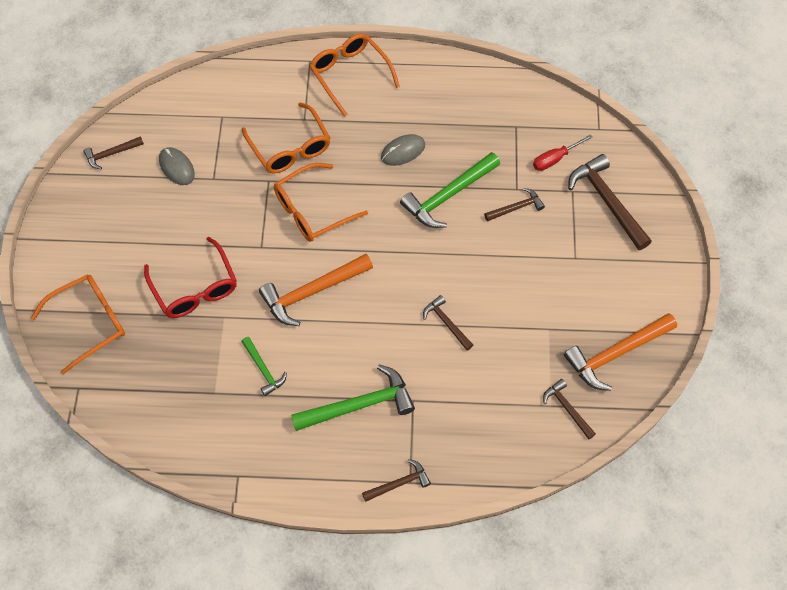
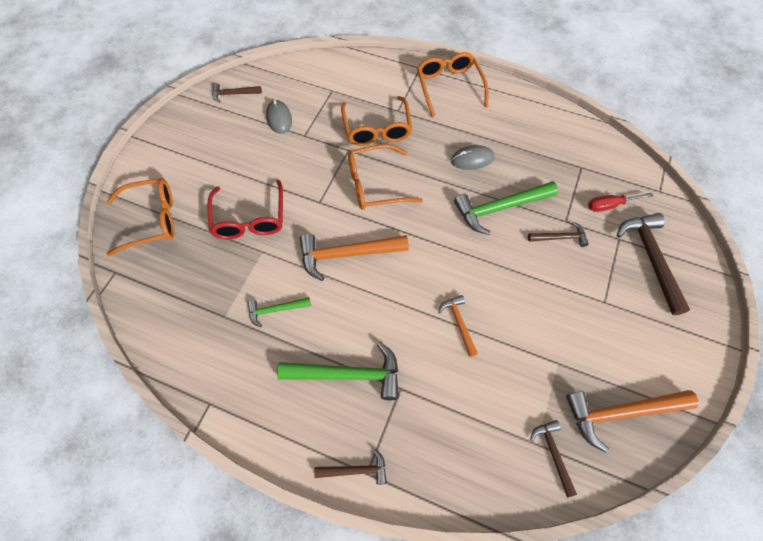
camera: 20 degrees right, 0 degrees up
green hammer [241,337,287,396] -> green hammer turned 90 degrees clockwise [247,297,311,328]
brown hammer [423,295,473,350] -> orange hammer [438,295,478,357]

